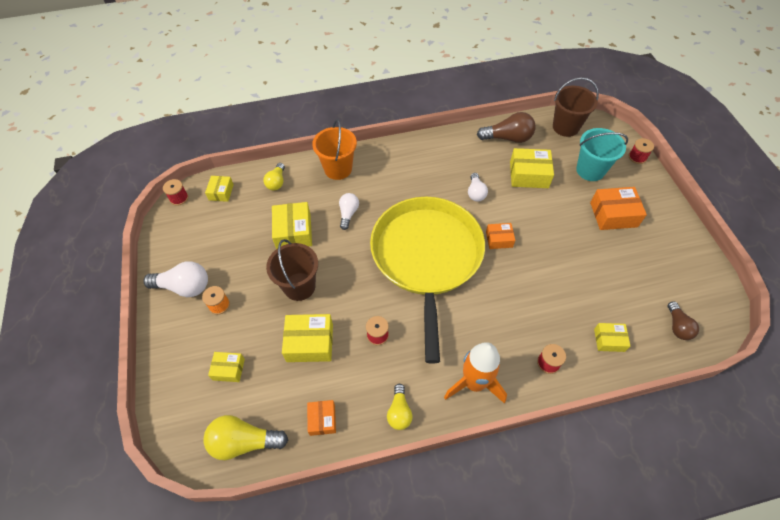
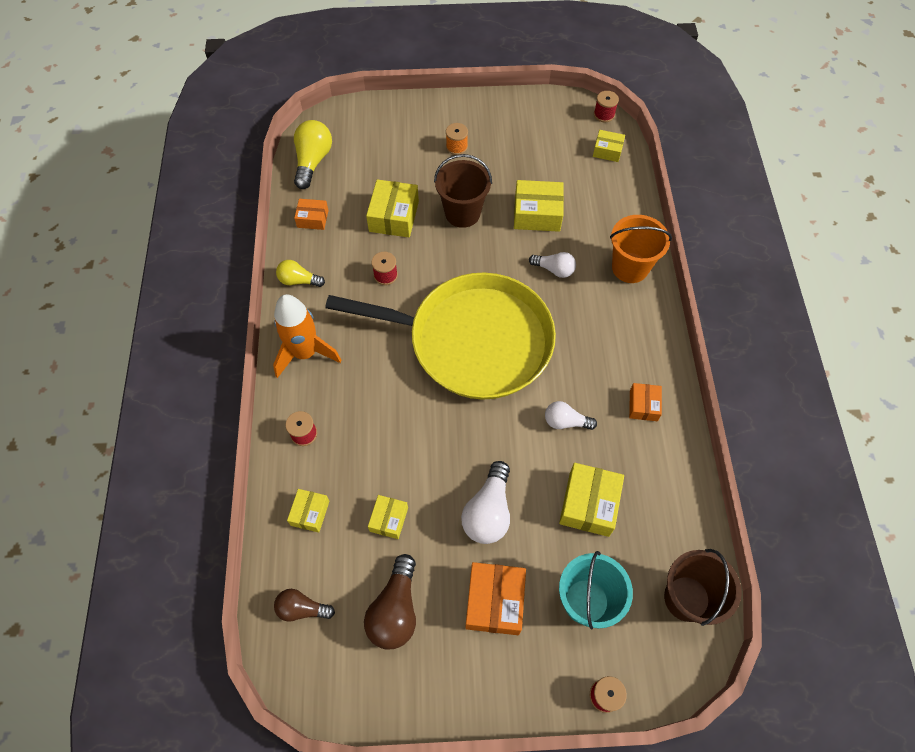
camera: 100 degrees right, 5 degrees up
white light bulb [143,261,208,297] -> white light bulb moved to [461,461,510,544]
yellow box [208,352,245,382] -> yellow box moved to [368,495,408,539]
yellow light bulb [263,163,285,190] -> none
brown light bulb [477,112,535,143] -> brown light bulb moved to [364,554,416,649]
orange box [486,223,515,249] -> orange box moved to [629,383,662,421]

